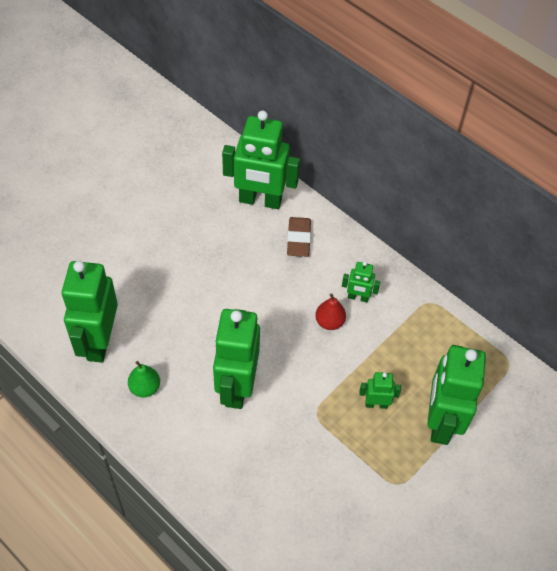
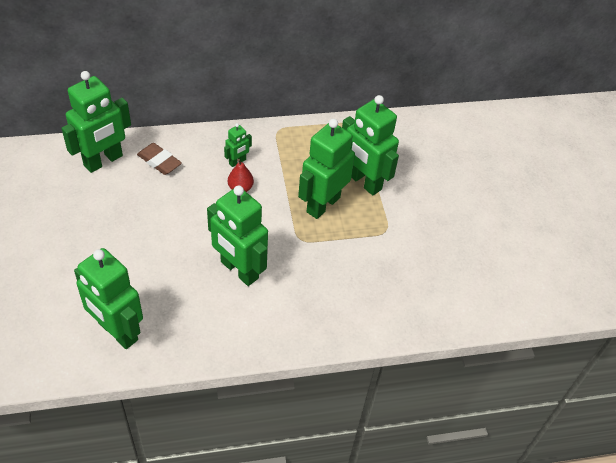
camera: 55 degrees left, 5 degrees down
green pear [128,361,160,398] -> none
green robot [359,372,401,409] -> green robot [298,119,355,219], size x2.15

